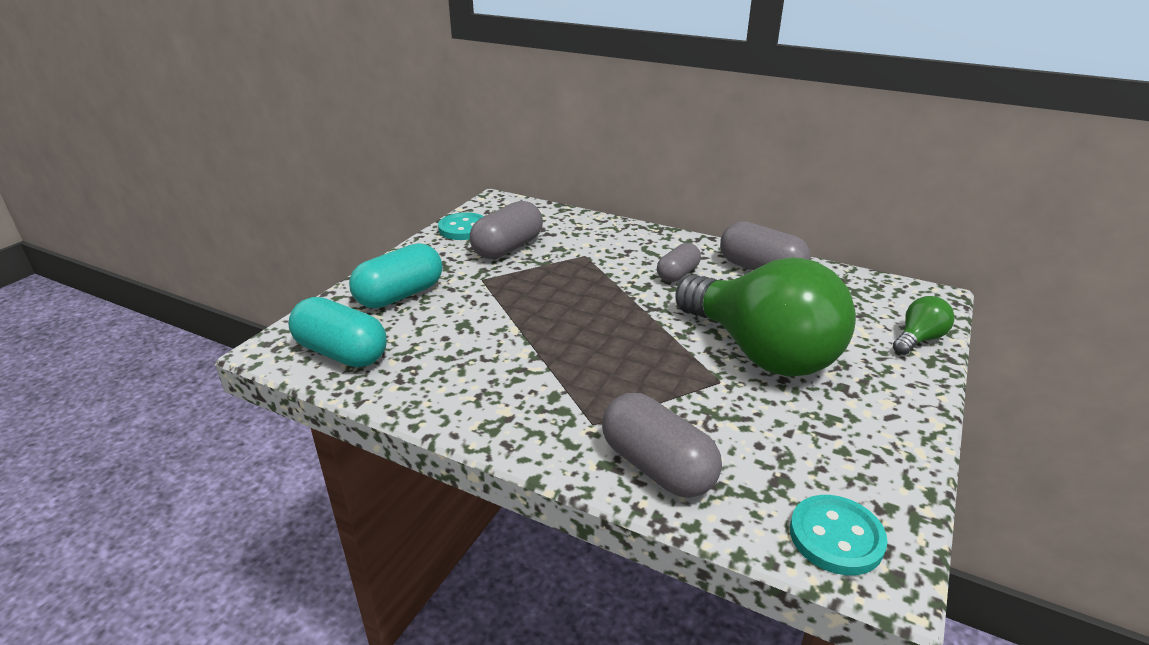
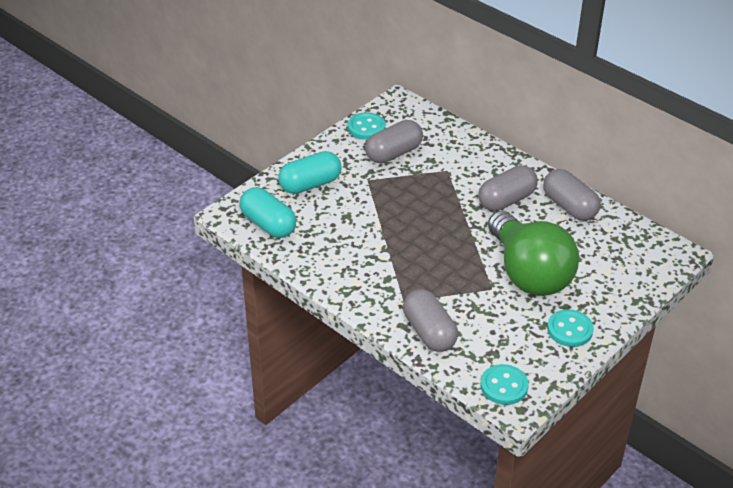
camera: 15 degrees right, 10 degrees up
grey capsule [657,243,701,282] -> grey capsule [478,165,538,211], size x1.60
green light bulb [893,296,955,355] -> none
none -> turquoise button [547,309,594,347]

